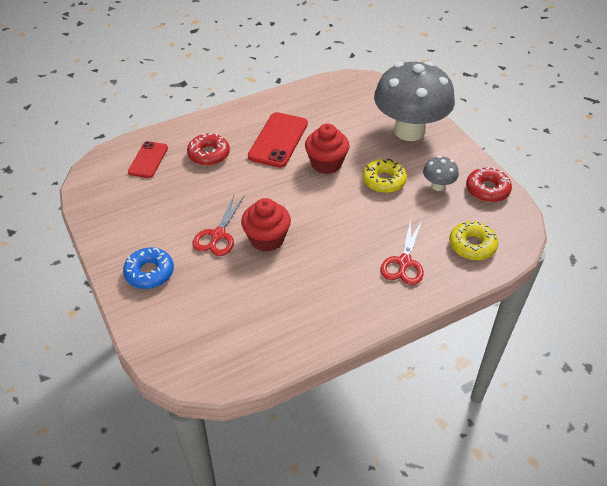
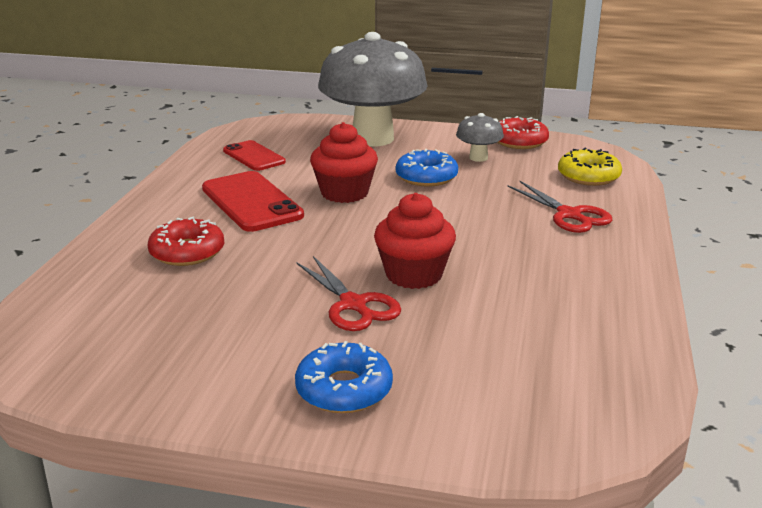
camera: 50 degrees left, 20 degrees down
red phone [128,141,168,178] -> red phone moved to [223,140,286,171]
yellow donut [363,159,407,193] -> blue donut [396,149,458,187]

